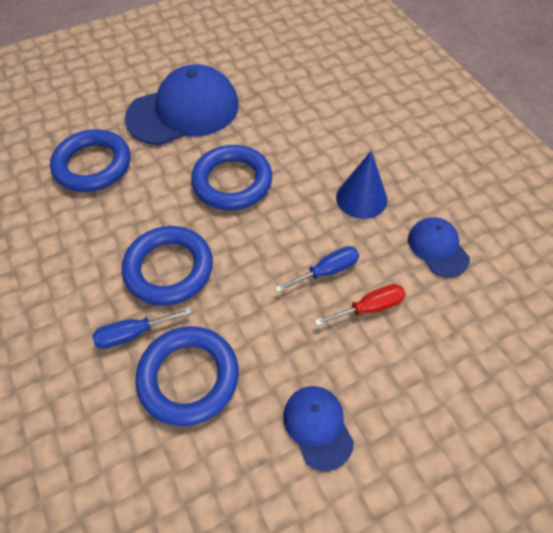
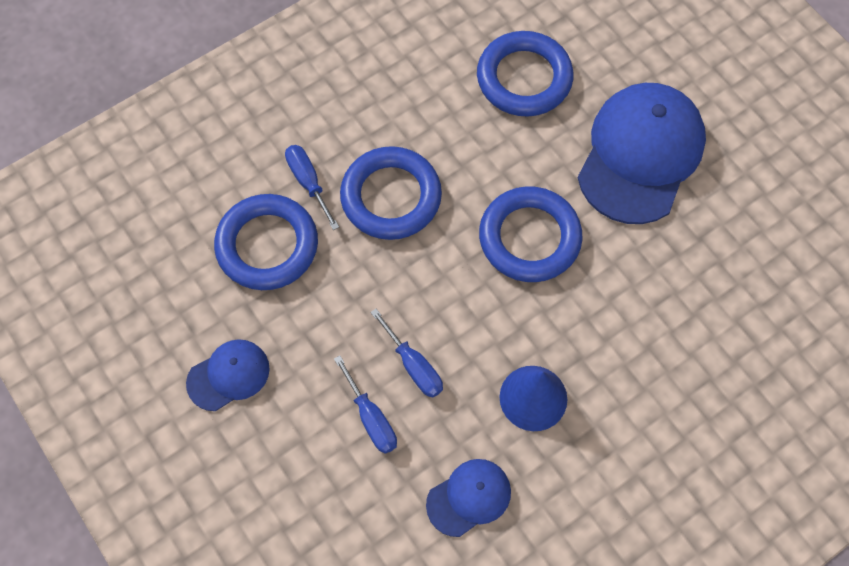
camera: 80 degrees right, 10 degrees up
blue cap [125,64,239,145] -> blue cap turned 120 degrees counterclockwise [578,83,706,224]
red screwdriver [315,284,406,326] -> blue screwdriver [334,355,397,454]

